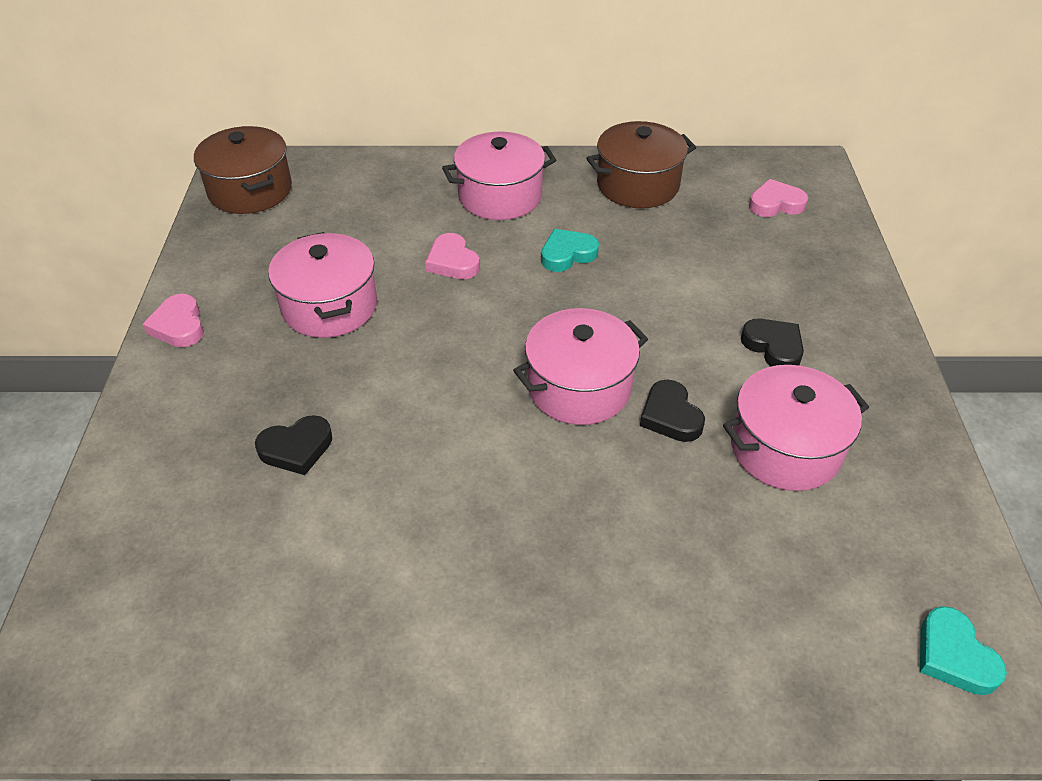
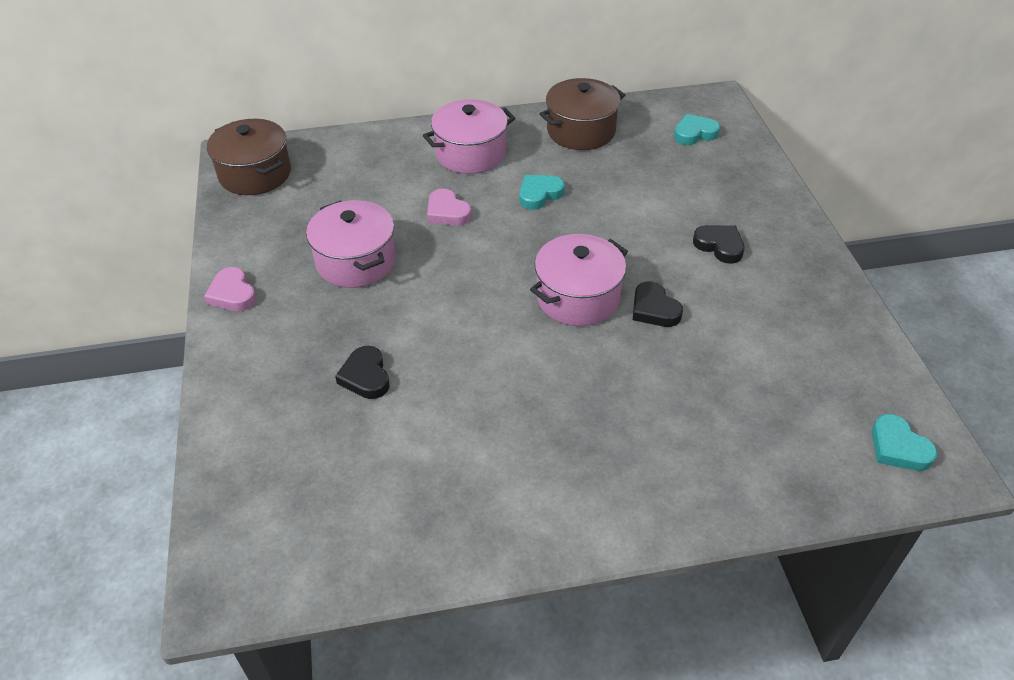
camera: 10 degrees left, 0 degrees up
black heart [255,415,332,475] -> black heart turned 105 degrees clockwise [335,346,389,399]
pink pot [723,365,869,491] -> none
pink heart [749,179,808,217] -> turquoise heart [674,114,720,145]

